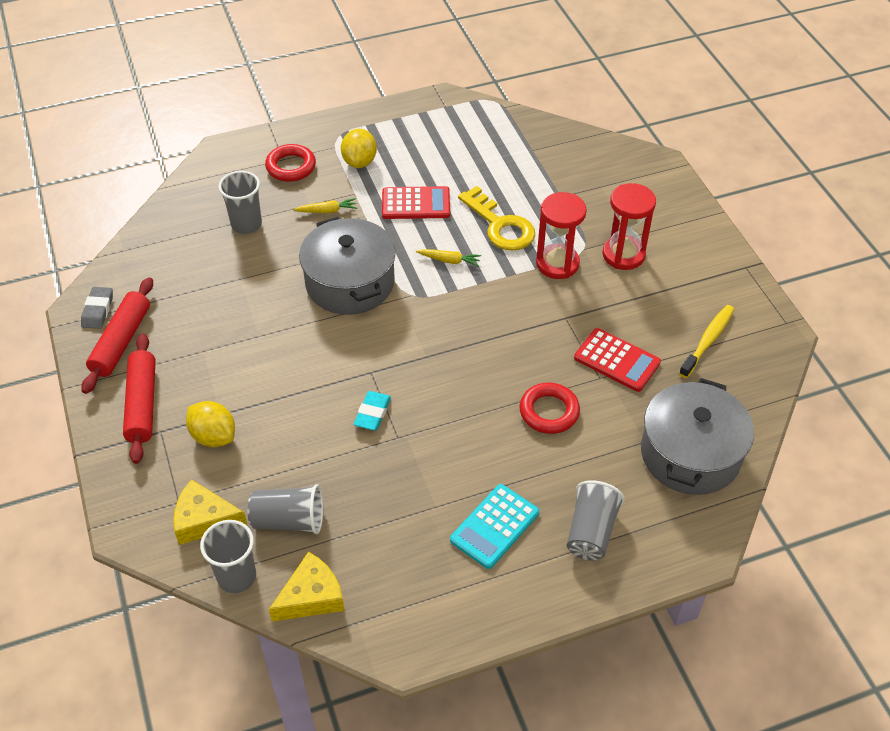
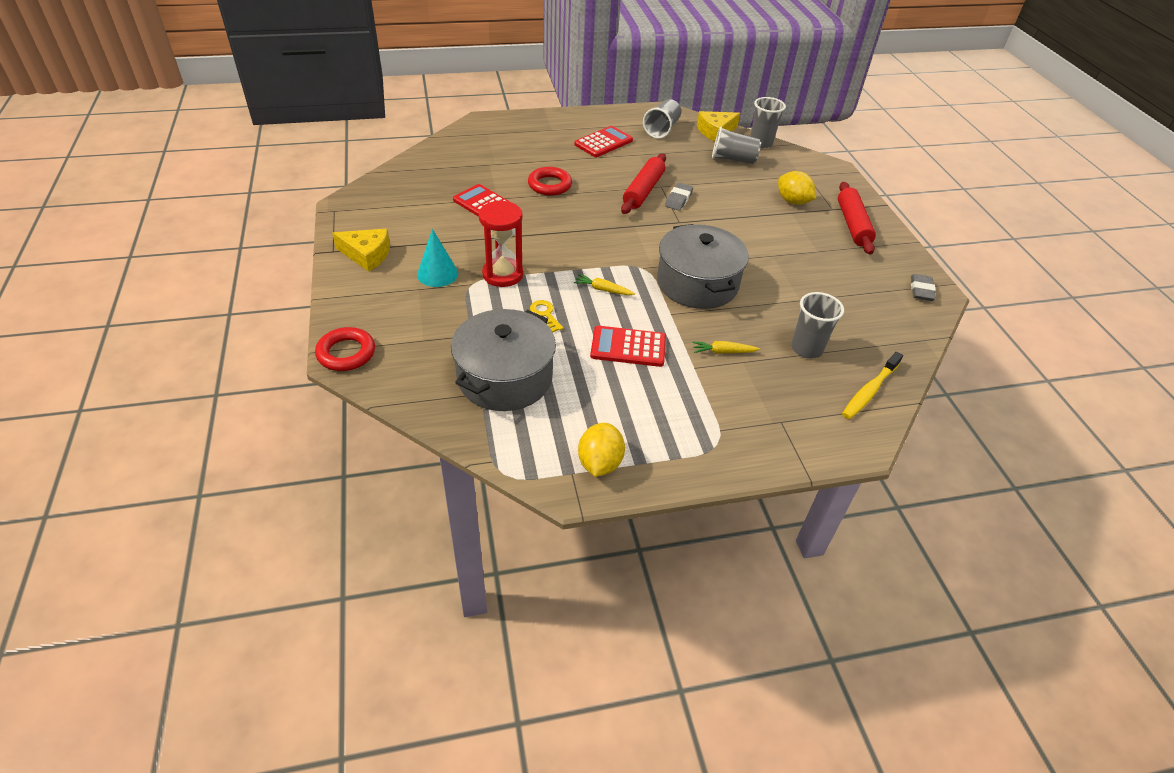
camera: 175 degrees left, 5 degrees down
red rolling pin [82,277,153,394] -> red rolling pin moved to [621,154,666,214]
yellow cheese [173,479,248,545] -> yellow cheese moved to [332,229,390,272]
red ring [265,144,316,182] -> red ring moved to [315,327,375,371]
yellow lemon [341,129,377,168] -> yellow lemon moved to [578,423,625,477]
turquoise eraser [354,391,391,430] -> grey eraser [665,183,693,211]
turquoise calculator [450,484,539,569] -> red calculator [574,126,633,157]
yellow key [458,186,535,251] -> yellow key [530,300,563,333], size x0.49
grey cup [567,480,625,561] -> grey cup moved to [643,99,681,139]
red hourglass [603,183,656,270] -> turquoise cone [417,229,458,287]
grey pot [641,378,754,495] -> grey pot moved to [451,309,556,411]
yellow toothbrush [679,305,734,378] -> yellow toothbrush moved to [842,352,903,419]

